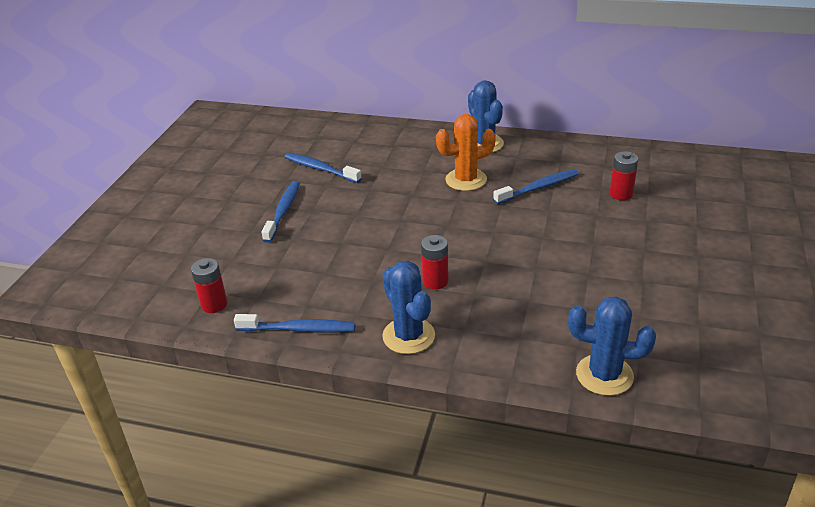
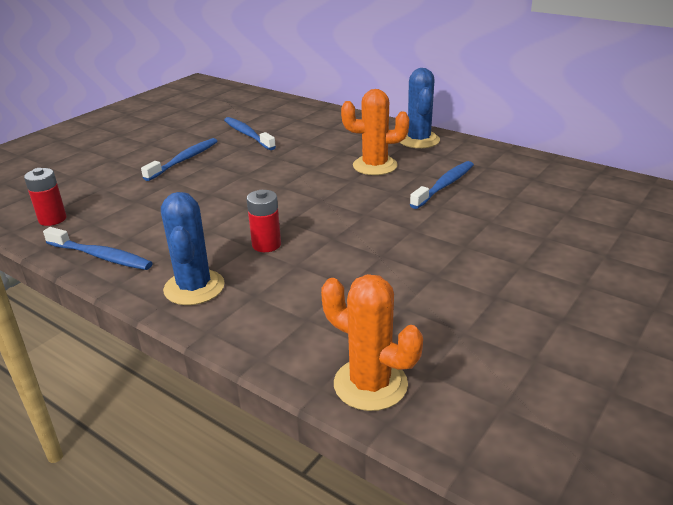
camera: 20 degrees right, 5 degrees down
blue toothbrush [493,169,579,204] -> blue toothbrush turned 45 degrees counterclockwise [410,161,474,209]
blue cactus [568,296,656,396] -> orange cactus [321,274,423,411]
red battery [610,151,638,200] -> none

